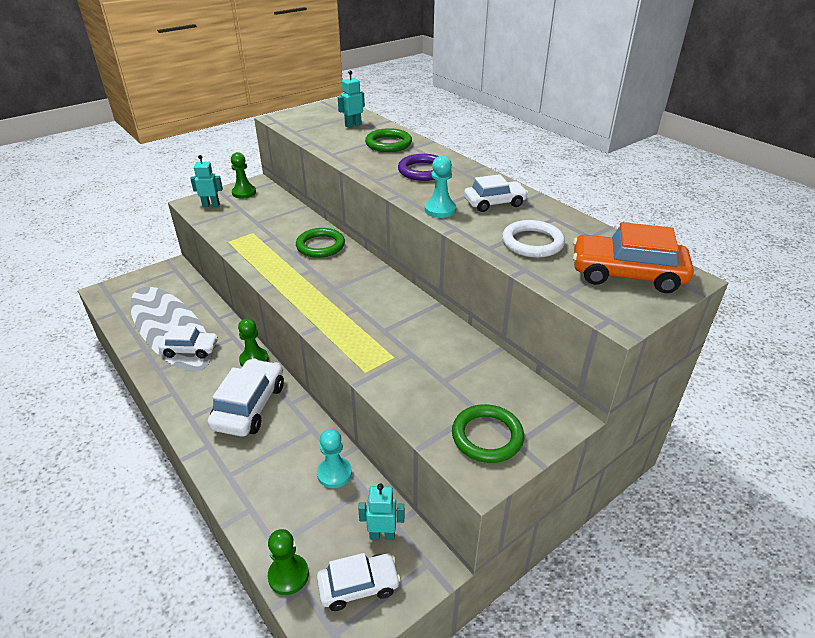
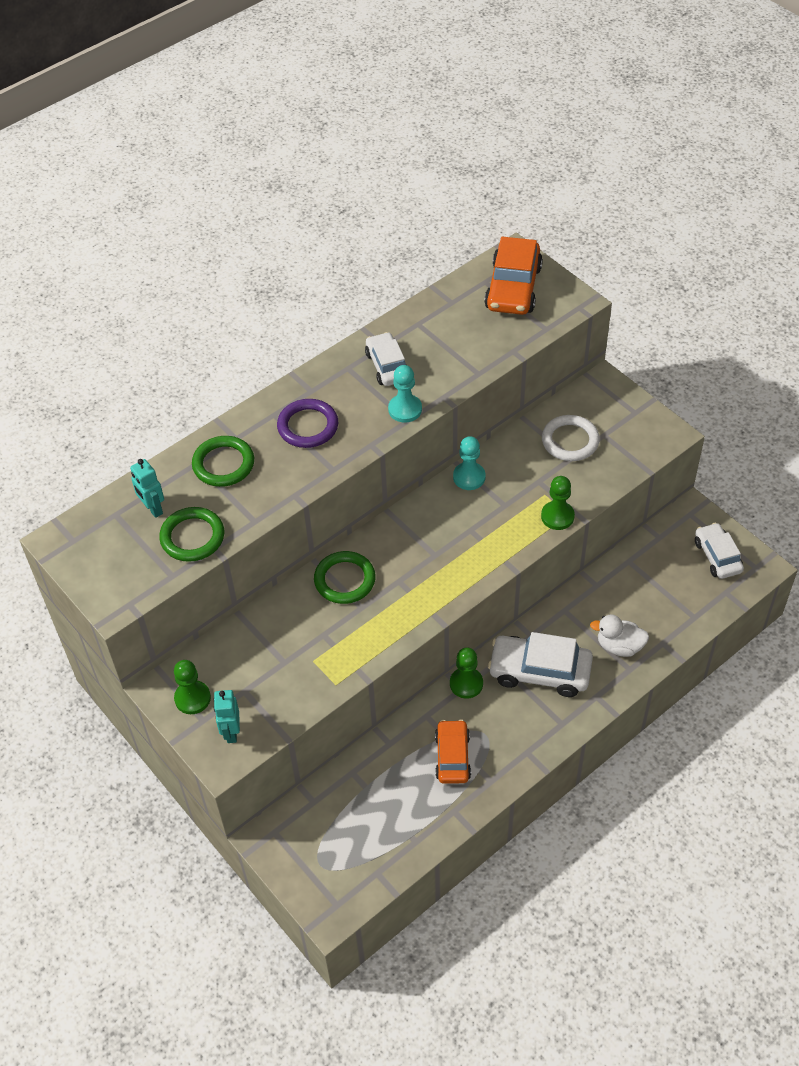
camera: 90 degrees left, 15 degrees up
white car [158,326,218,359] -> orange car [435,720,471,784]
green pawn [268,529,309,595] -> green pawn moved to [541,476,575,530]
turquoise pawn [317,429,352,488] -> turquoise pawn moved to [453,436,485,490]
turquoise robot [358,484,404,540] -> none
green ring [452,404,524,463] -> green ring moved to [159,507,224,562]
white ring [502,220,565,258] -> white ring moved to [542,415,600,461]
none -> white duck [590,615,649,657]

